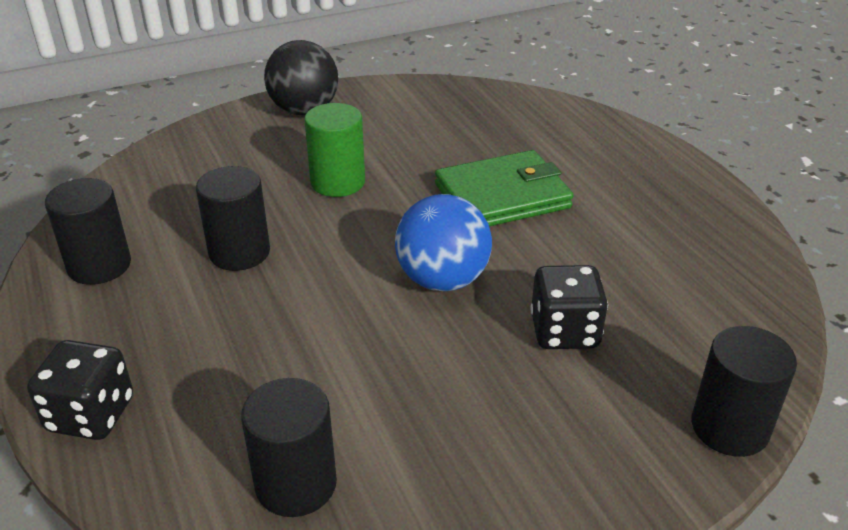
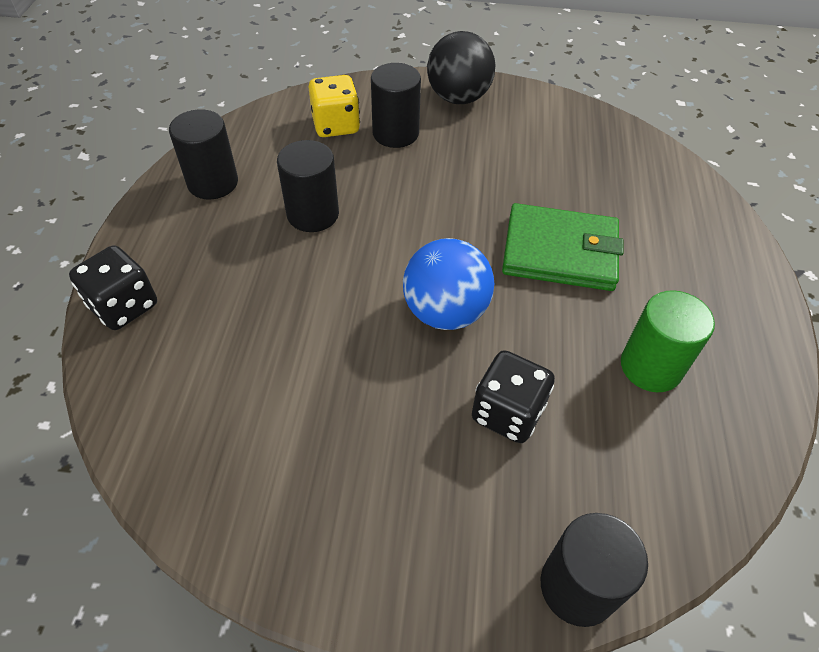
camera: 30 degrees right, 15 degrees up
black cylinder [241,378,337,517] -> black cylinder moved to [371,63,421,148]
green cylinder [304,103,365,197] -> green cylinder moved to [621,290,715,392]
none -> yellow dice [309,75,360,137]

